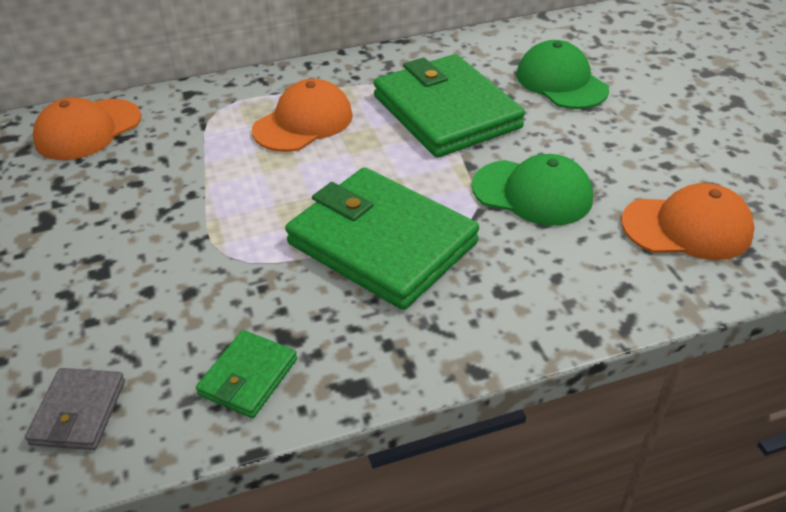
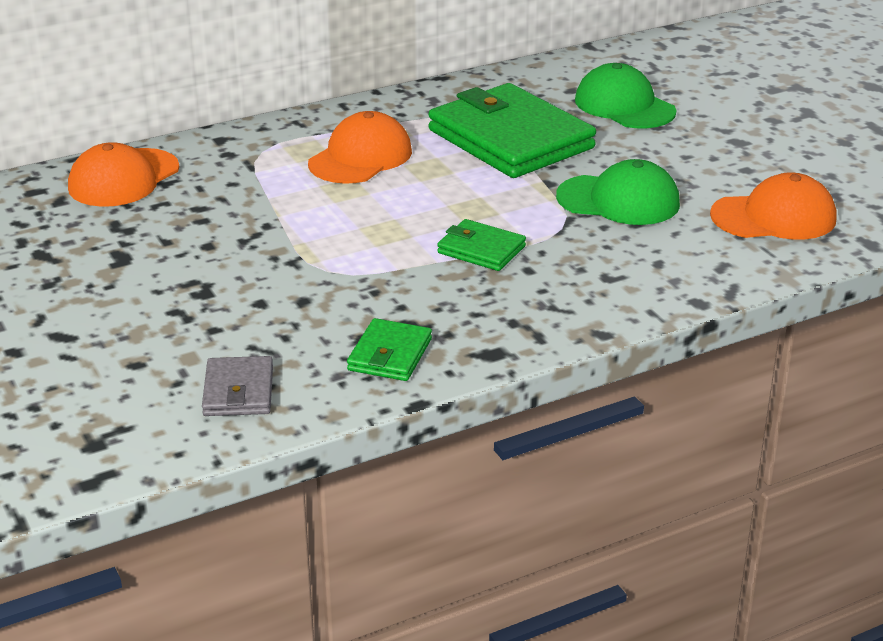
camera: 10 degrees left, 10 degrees down
green wallet [285,167,479,310] -> green wallet [437,219,526,271], size x0.47

